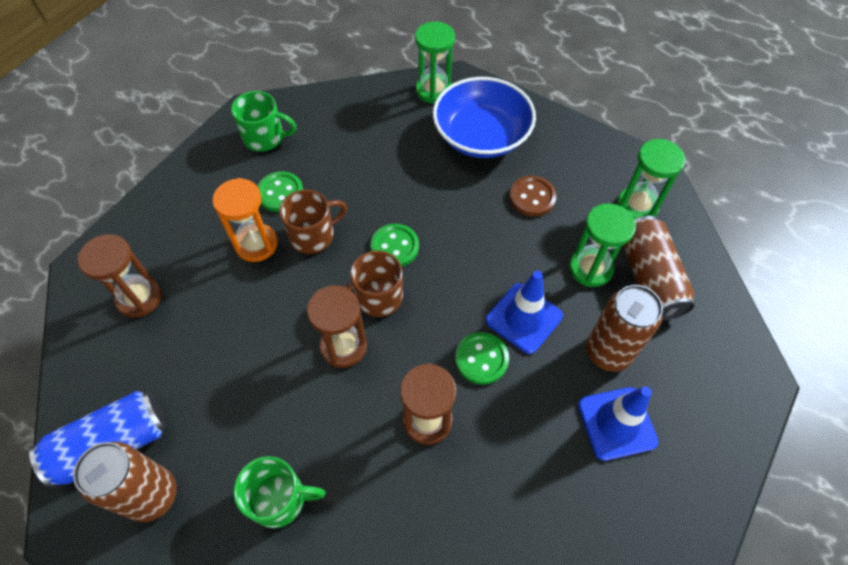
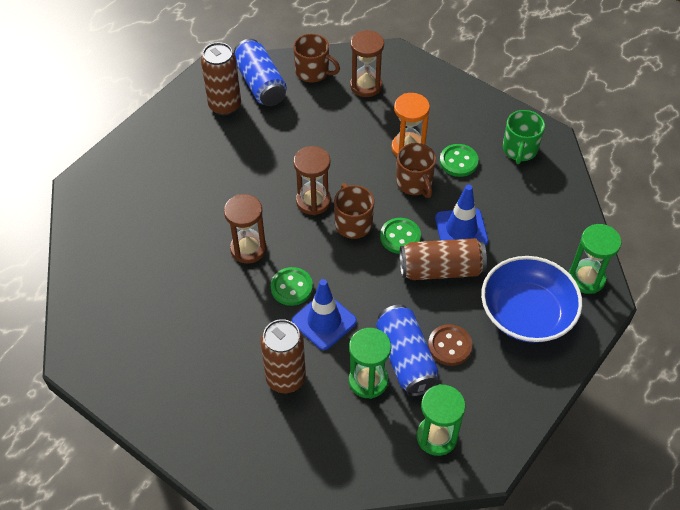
camera: 95 degrees right, 5 degrees down
green mug [234,456,325,528] -> none
blue traffic cone [578,386,659,461] -> blue traffic cone moved to [435,185,488,246]
brown can [623,216,695,321] -> brown can moved to [400,238,487,280]
none -> brown mug [293,34,340,83]
none -> blue can [376,304,439,396]

